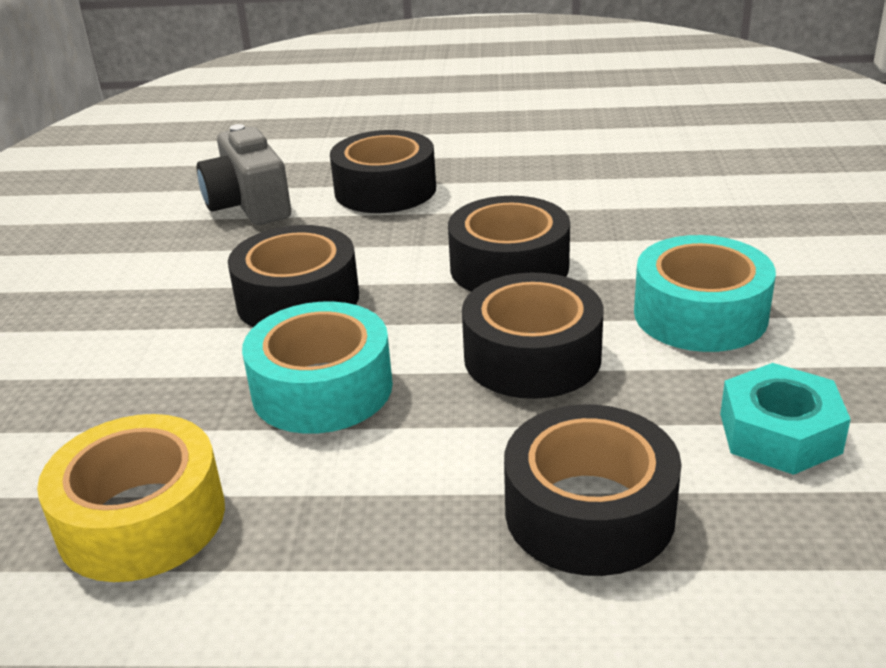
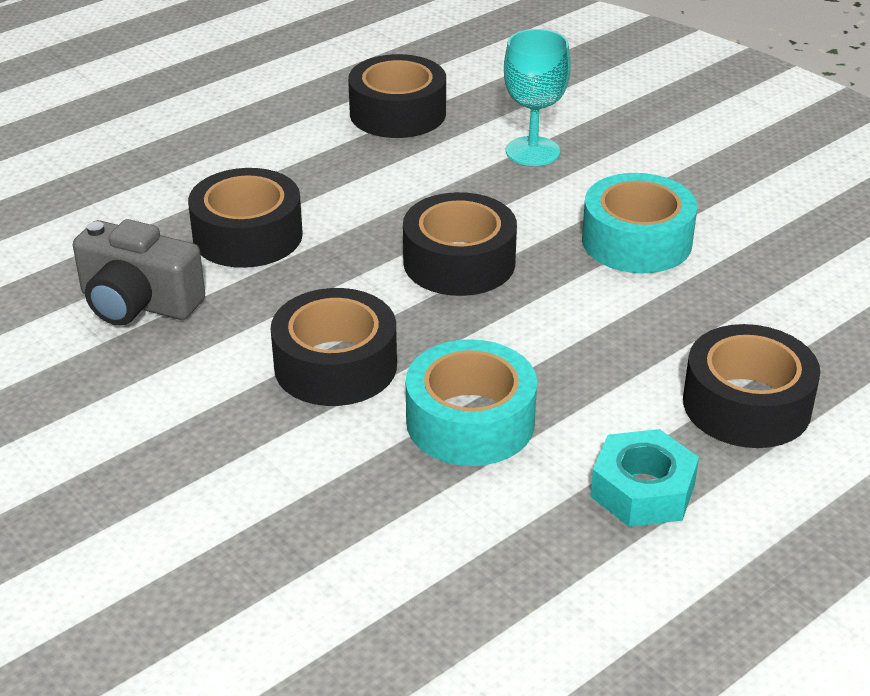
camera: 45 degrees left, 5 degrees up
yellow tape [37,414,225,582] -> none
black tape [462,273,604,399] -> black tape moved to [348,54,446,138]
turquoise nut [720,363,851,475] -> turquoise nut moved to [590,429,699,527]
none -> turquoise goblet [504,29,571,166]

